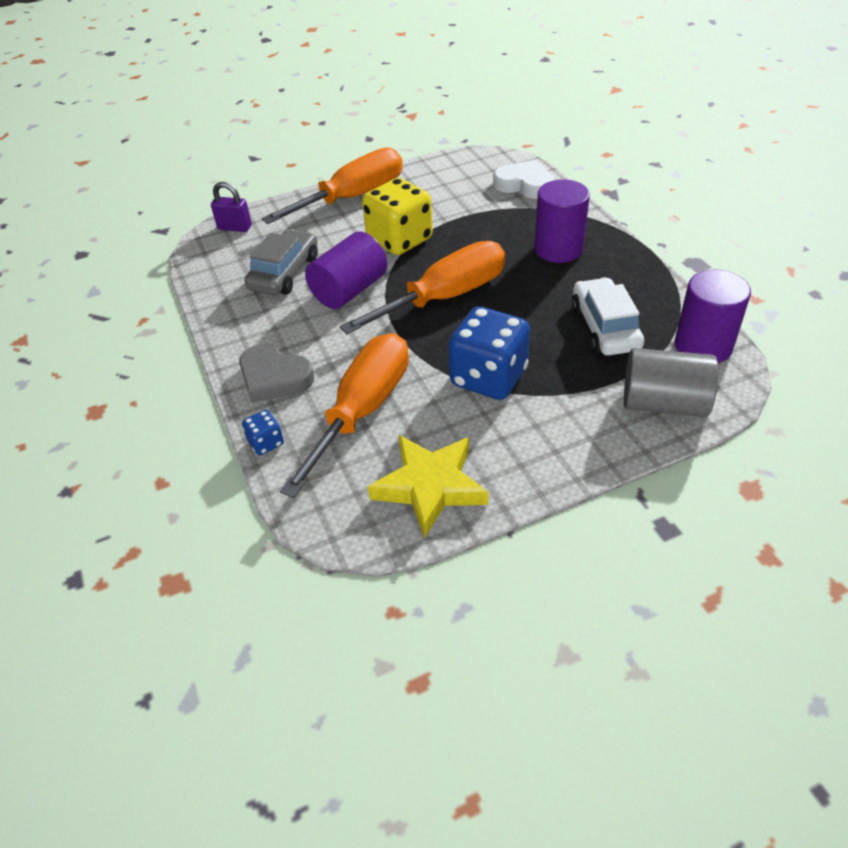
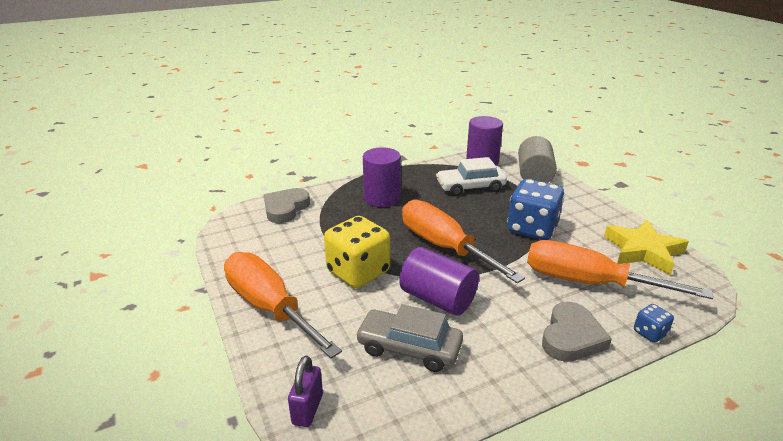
camera: 95 degrees left, 15 degrees down
white heart [493,160,555,199] -> grey heart [264,188,310,223]

